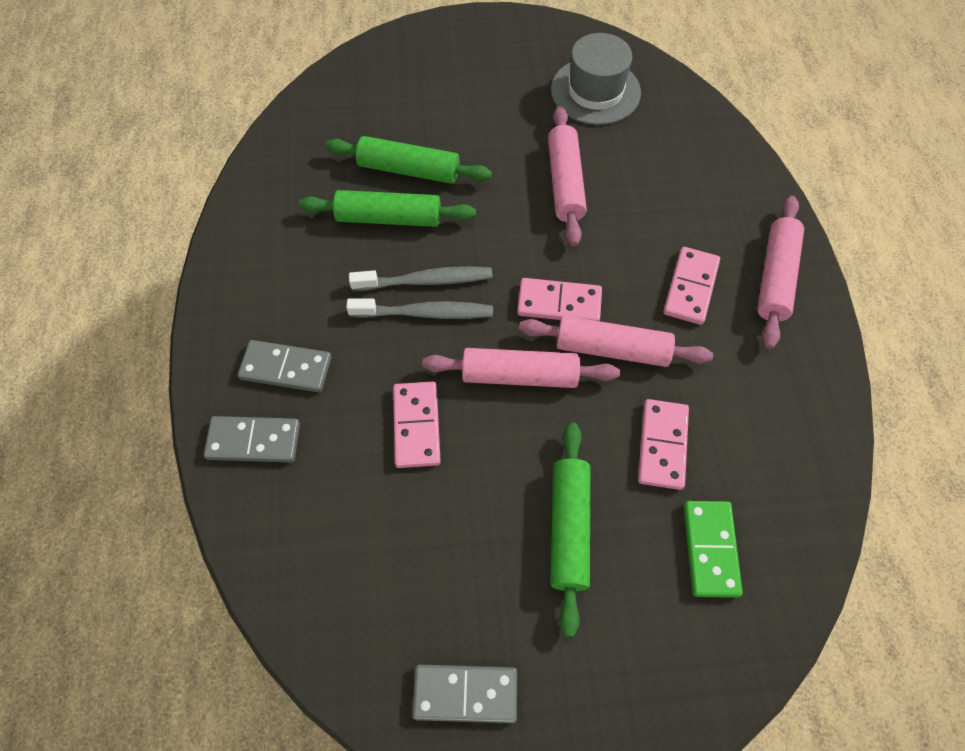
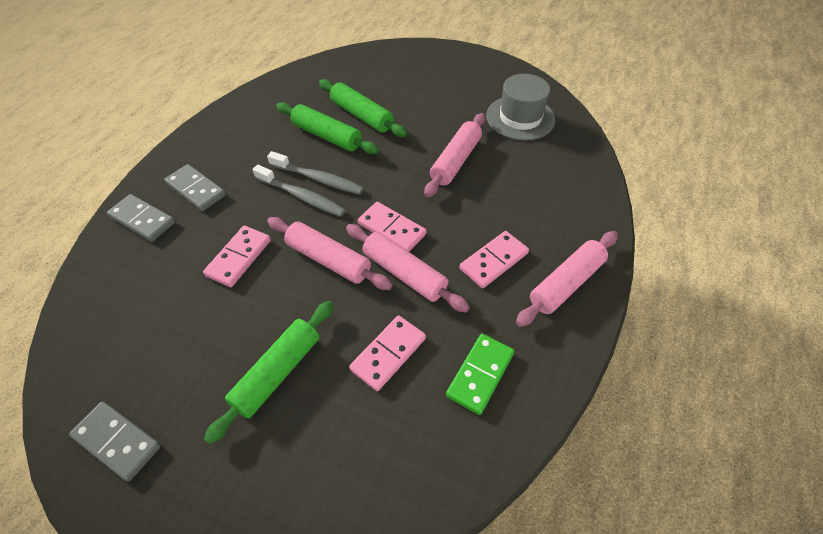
camera: 30 degrees right, 10 degrees down
green domino [684,501,743,598] -> green domino moved to [446,334,514,415]

